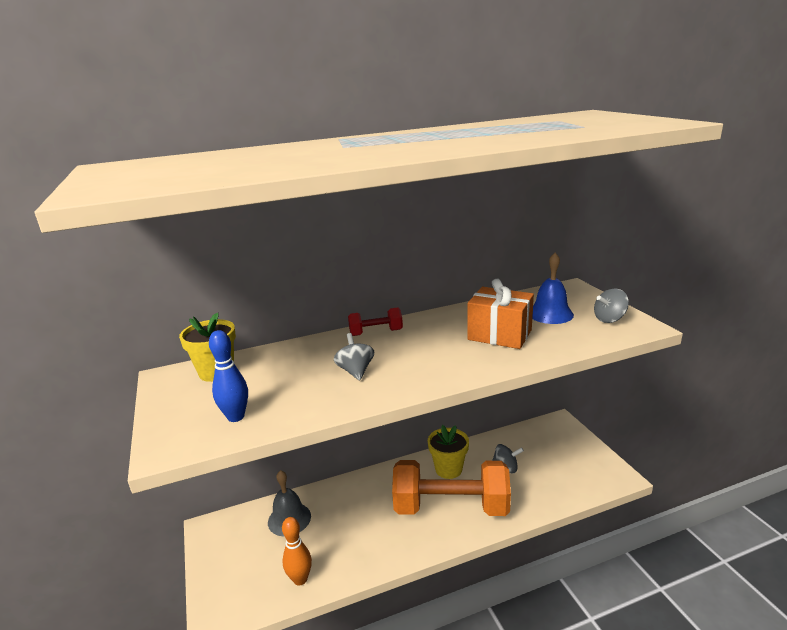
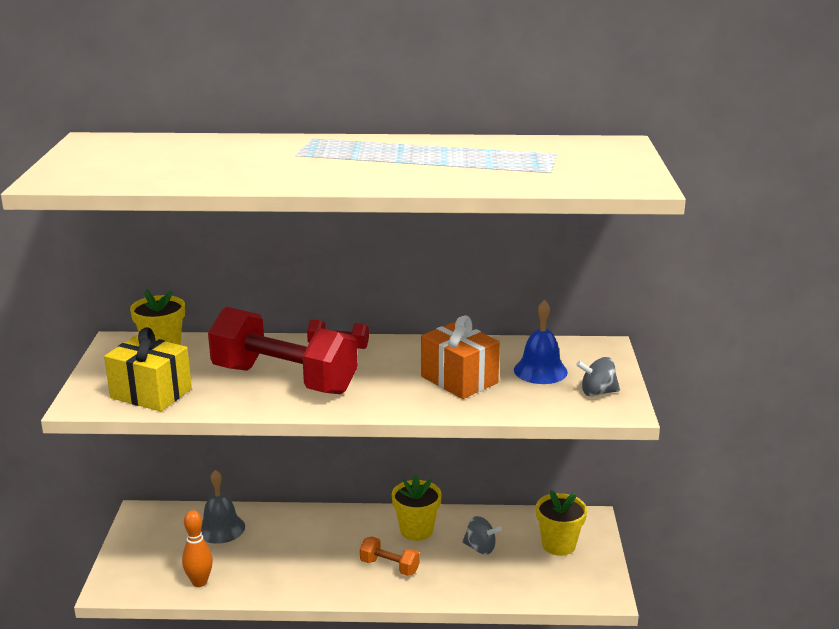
camera: 20 degrees right, 0 degrees up
blue bowling pin [209,330,248,422] -> yellow gift [104,327,192,412]
grey spinning top [334,333,374,380] -> red dumbbell [208,307,358,394]
orange dumbbell [392,460,511,516] -> orange dumbbell [360,537,420,576], size x0.44
none -> yellow flower pot [536,490,587,556]

